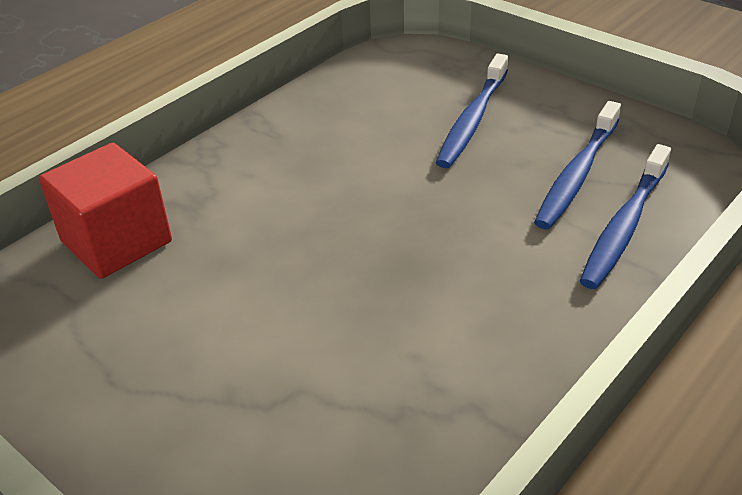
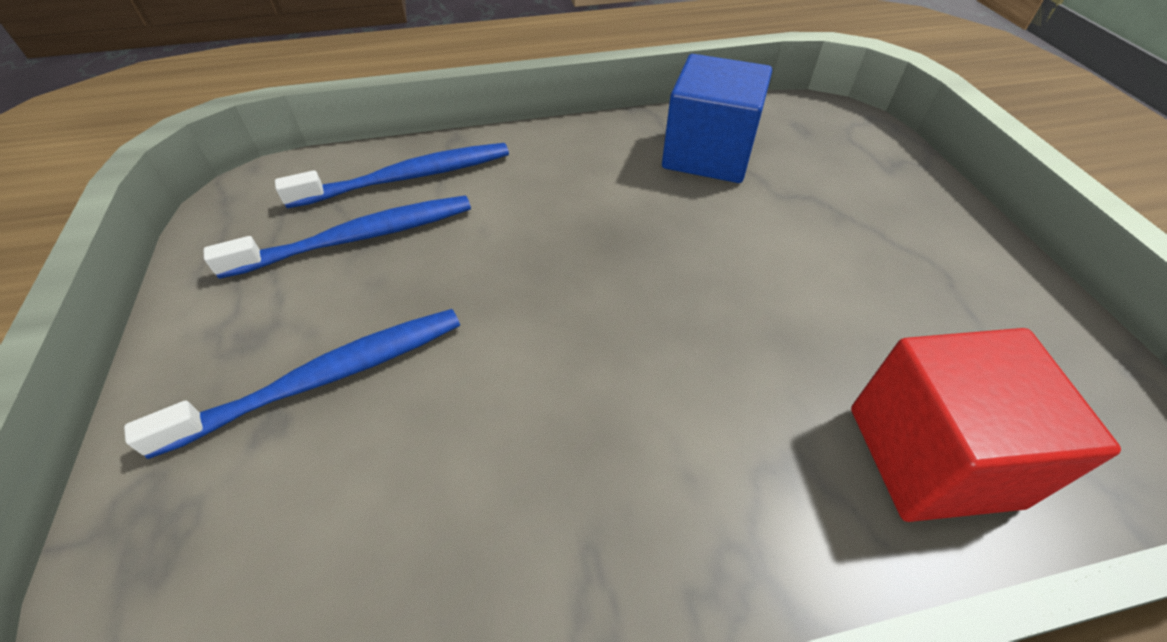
camera: 145 degrees left, 10 degrees up
none -> blue cube [662,54,772,183]

